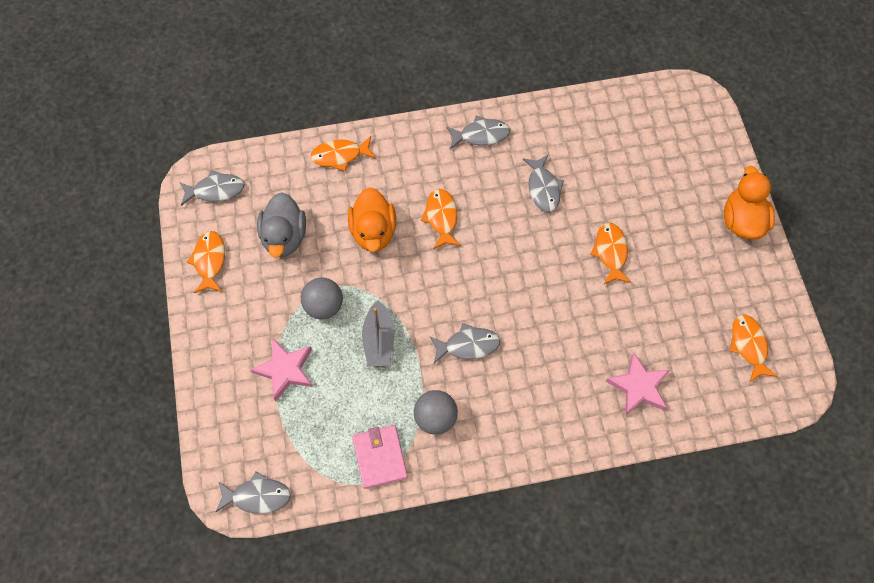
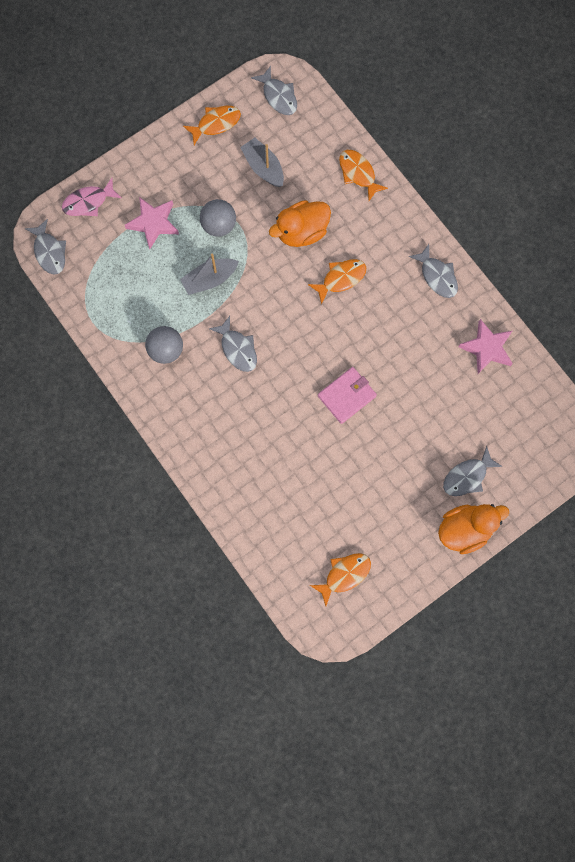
camera: 65 degrees right, 10 degrees up
grey duck [257,192,306,258] -> grey boat [240,138,284,187]
pink wallet [352,425,408,489] -> pink wallet moved to [318,367,377,424]
grey fish [523,154,564,212] -> grey fish moved to [443,446,503,496]
orange fish [590,223,631,285] -> none
pink star [606,352,670,416] -> pink star moved to [458,319,513,374]
none -> pink fish [62,178,121,216]

